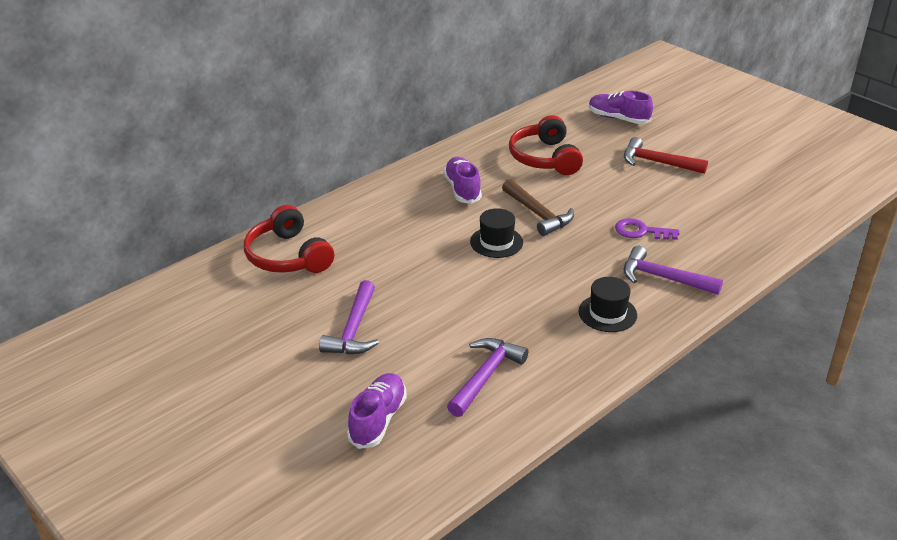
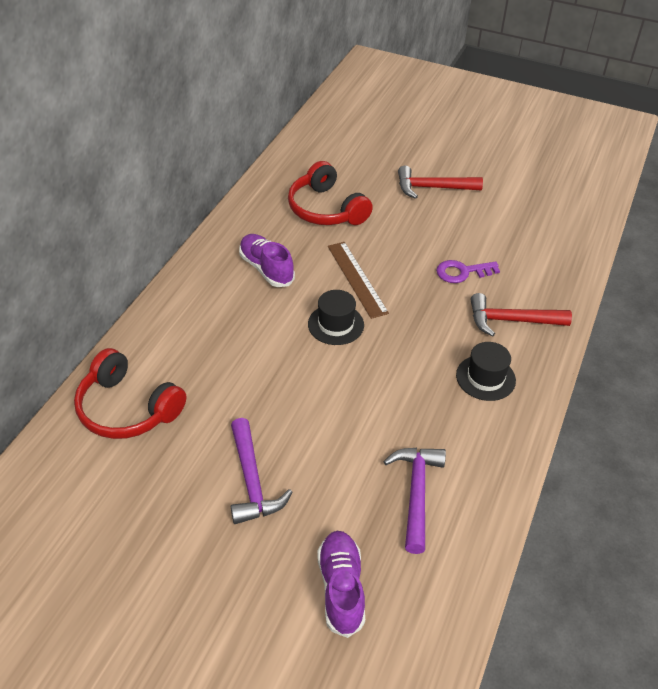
camera: 25 degrees left, 10 degrees up
brown hammer [502,179,574,236] -> brown ruler [328,242,389,319]
purple shoe [589,91,653,124] -> none
purple hammer [623,246,723,295] -> red hammer [470,293,572,337]

